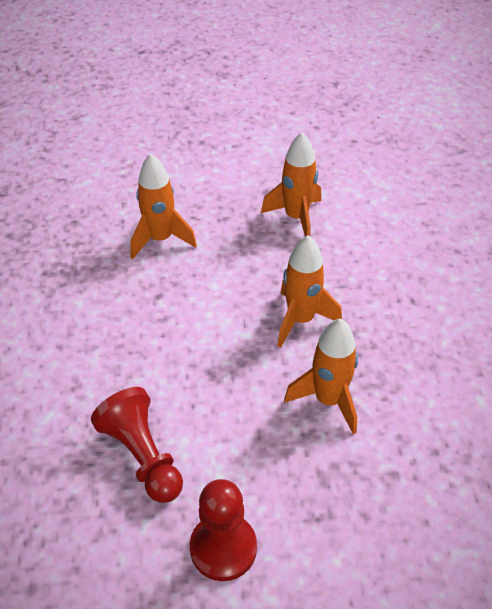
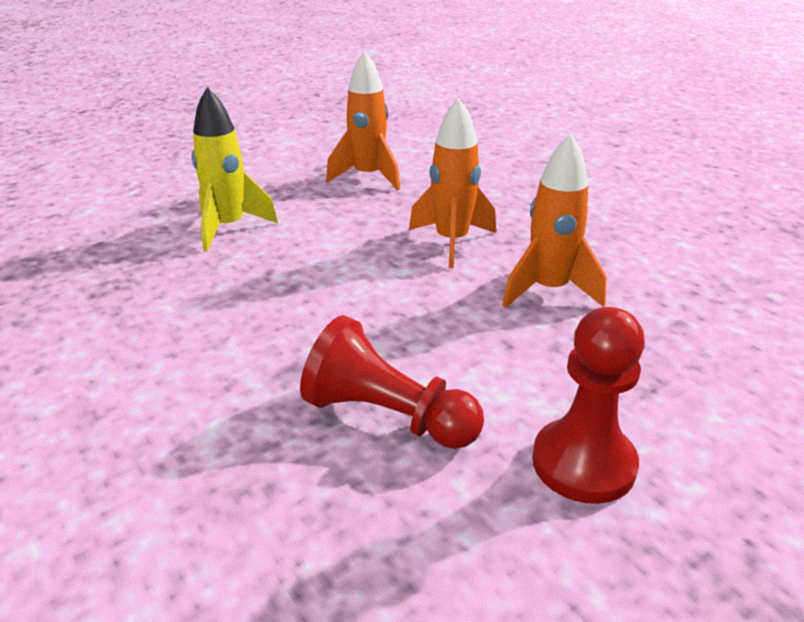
camera: 30 degrees left, 15 degrees down
orange rocket [130,154,197,259] -> yellow rocket [192,87,278,252]

